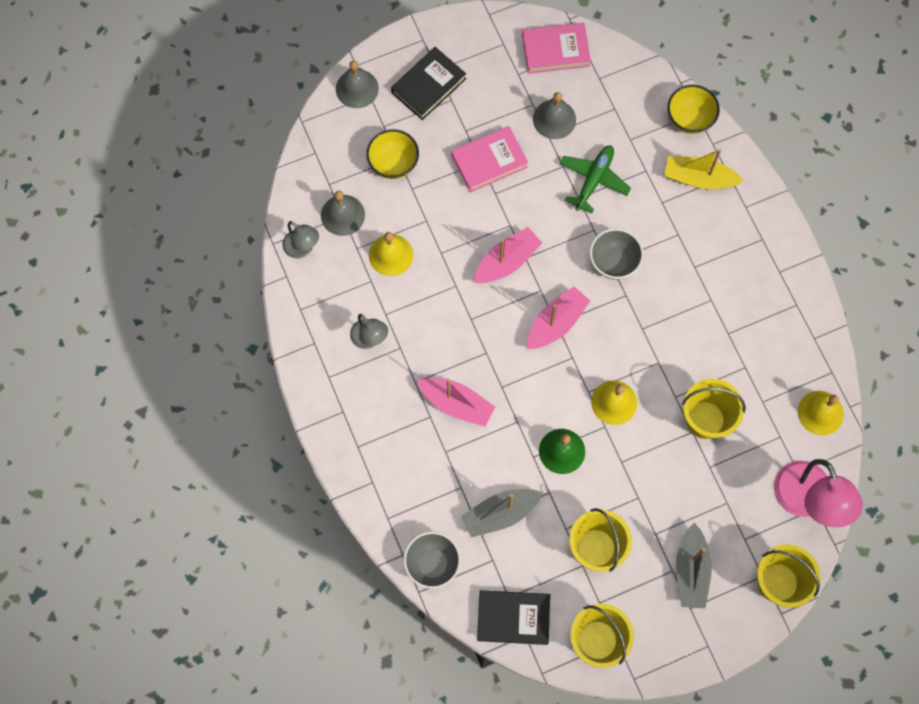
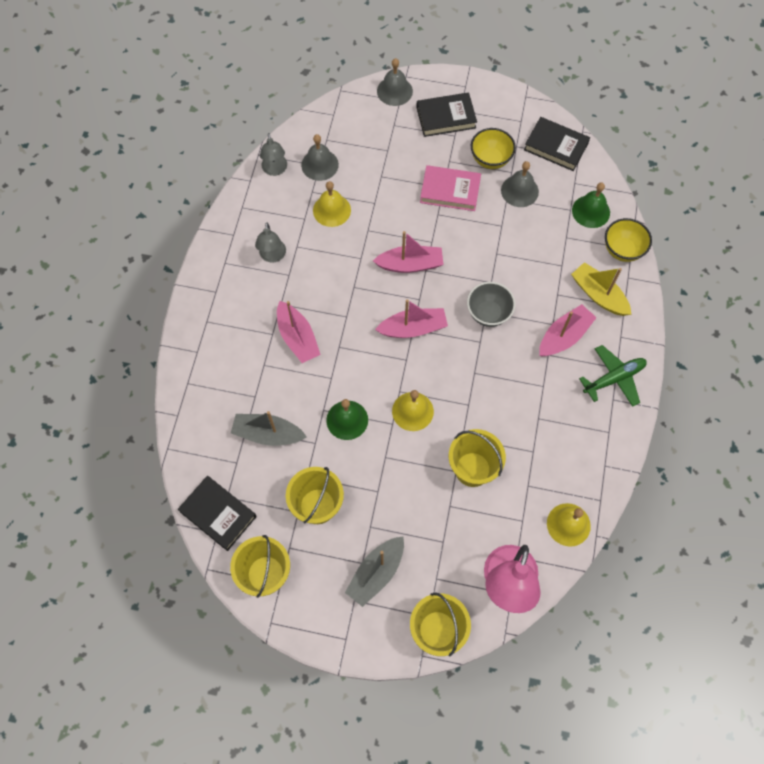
camera: 35 degrees right, 5 degrees down
yellow bowl [366,129,419,179] -> yellow bowl moved to [471,128,516,169]
grey bowl [403,531,461,589] -> none
pink book [522,23,591,74] -> black book [524,117,590,171]
green plane [560,145,631,214] -> green plane moved to [579,345,647,407]
none -> pink boat [539,304,597,357]
none -> green bell [572,183,610,228]

